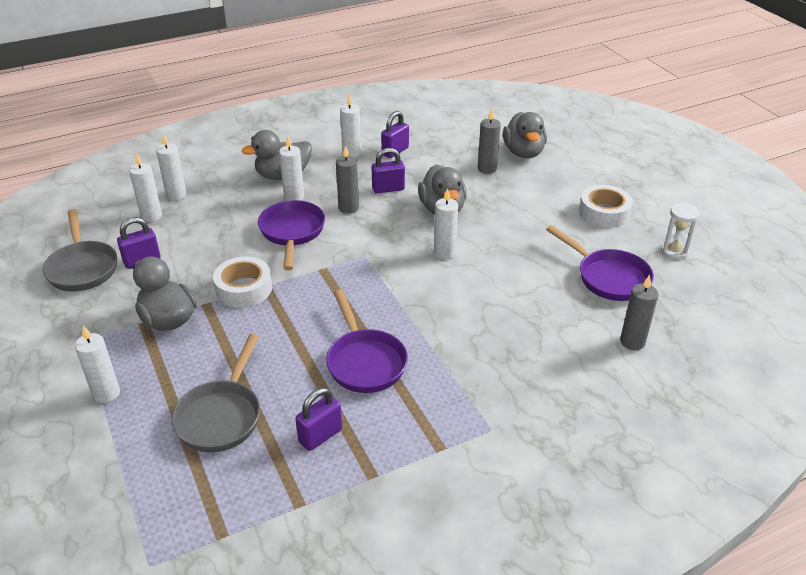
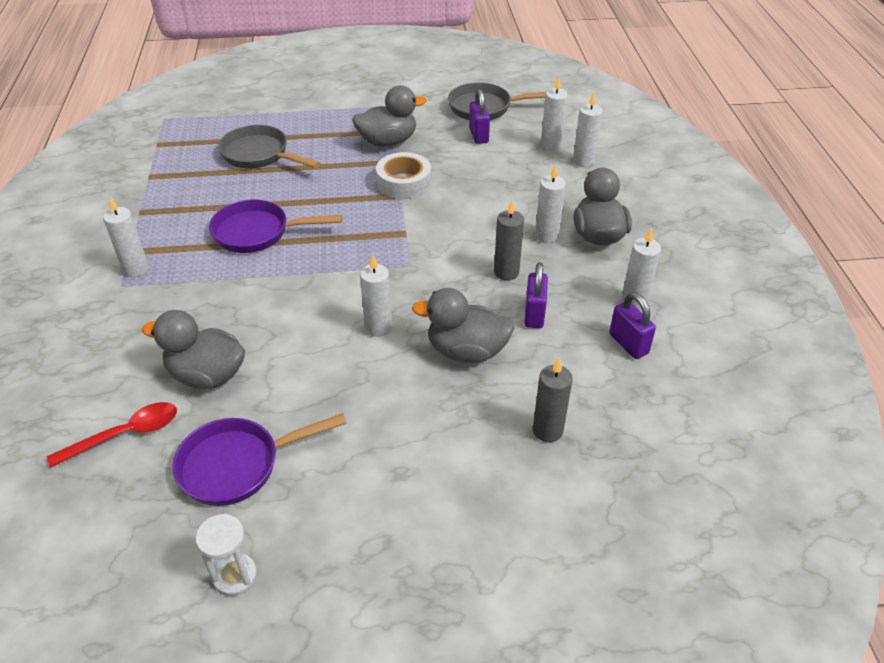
camera: 110 degrees right, 5 degrees up
white candle [75,325,120,403] -> white candle moved to [103,197,149,277]
purple pan [258,200,325,271] -> none
purple padlock [295,388,342,451] -> none
grey duck [503,112,547,158] -> grey duck moved to [142,310,245,389]
white tape [579,185,633,228] -> none
grey candle [620,275,659,350] -> red spoon [47,402,177,468]

